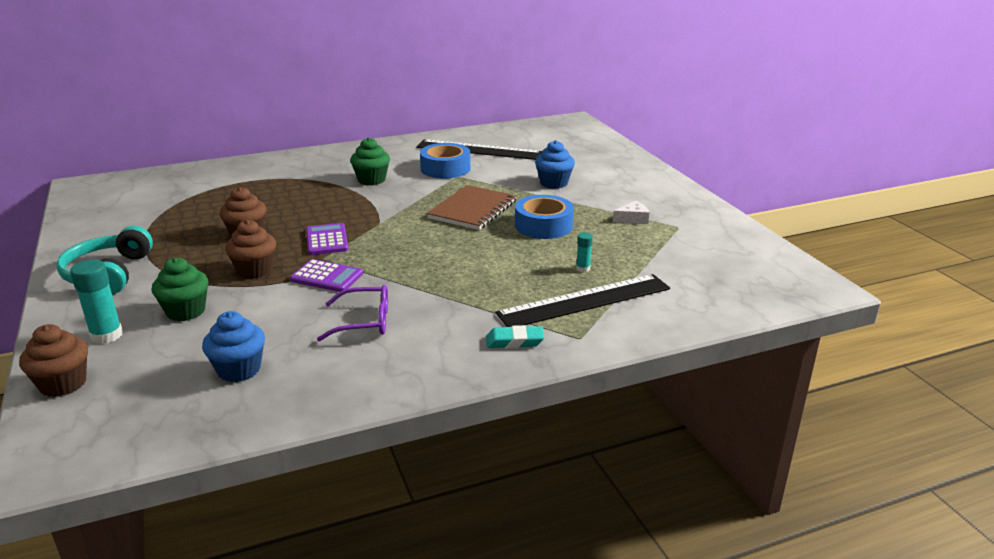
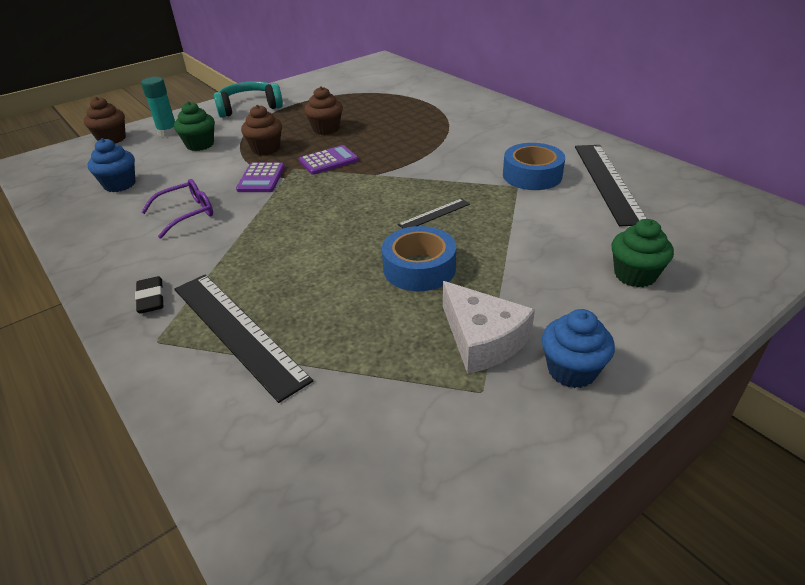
camera: 75 degrees right, 10 degrees up
purple glasses [317,285,388,342] -> purple glasses turned 105 degrees counterclockwise [141,179,213,238]
green cupcake [350,137,390,185] -> green cupcake moved to [612,219,674,287]
brown notebook [427,185,517,230] -> black ruler [398,198,470,229]
turquoise eraser [486,325,544,348] -> black eraser [135,276,164,314]
blue cupcake [535,140,575,189] -> blue cupcake moved to [542,309,615,388]
turquoise glue stick [576,233,593,272] -> none
white cheese [613,201,649,224] -> white cheese [443,281,535,374], size x1.91

